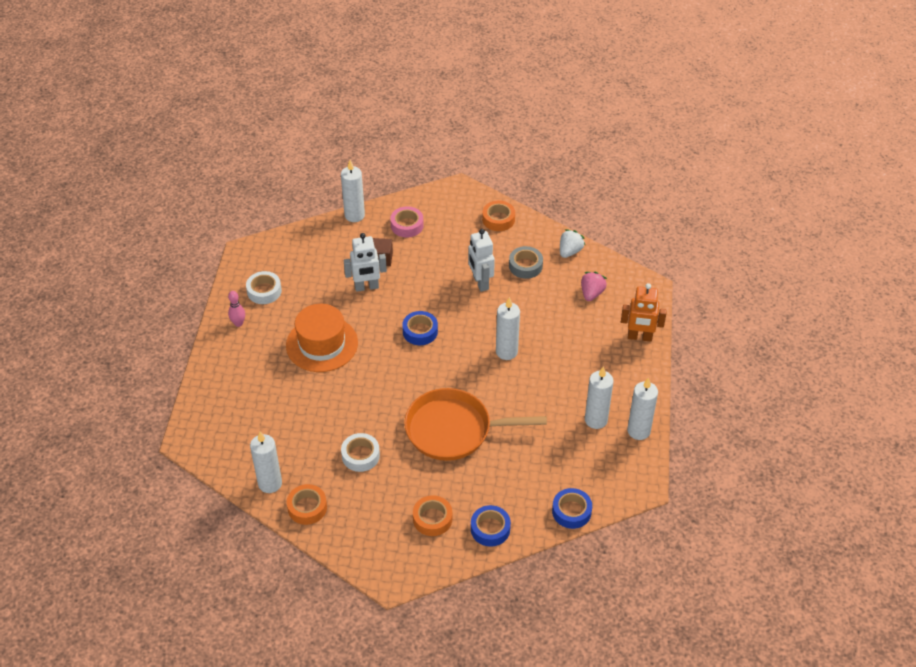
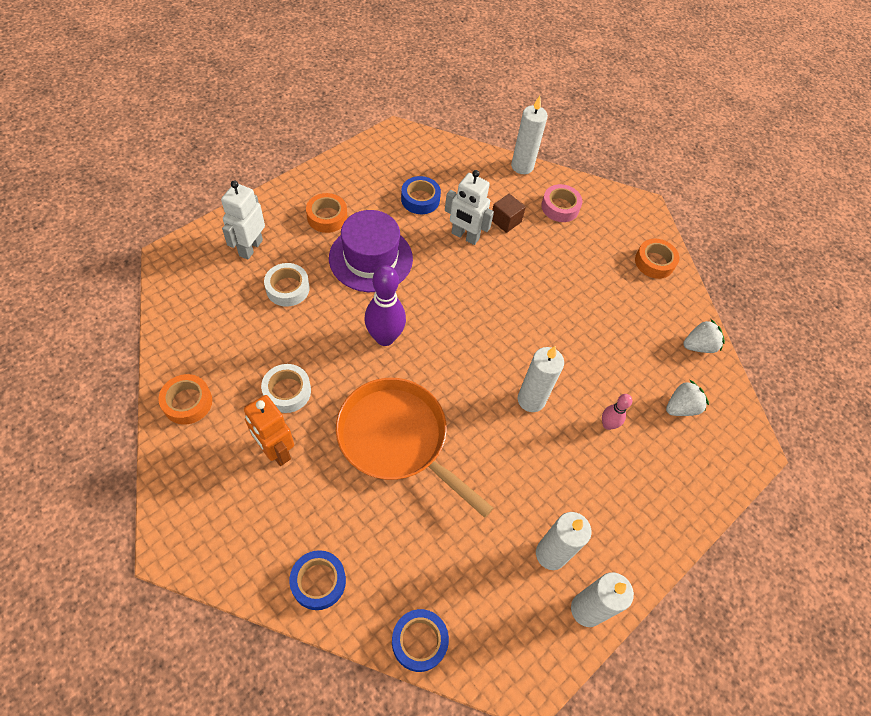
camera: 35 degrees right, 10 degrees up
pink bowling pin [228,291,245,327] -> pink bowling pin moved to [602,394,632,430]
white tape [246,271,282,304] -> white tape moved to [264,263,310,306]
white candle [250,432,282,493] -> none
orange hat [286,304,358,372] -> purple hat [329,210,413,292]
blue tape [402,311,438,345] -> blue tape moved to [401,176,441,214]
orange tape [413,495,452,536] -> orange tape moved to [306,193,347,233]
white robot [468,229,495,292] -> white robot moved to [221,180,265,260]
grey tape [509,246,543,279] -> none
pink strawberry [581,272,607,301] -> white strawberry [666,380,709,416]
orange robot [621,283,667,342] -> orange robot moved to [244,395,294,466]
none -> purple bowling pin [365,265,406,346]

